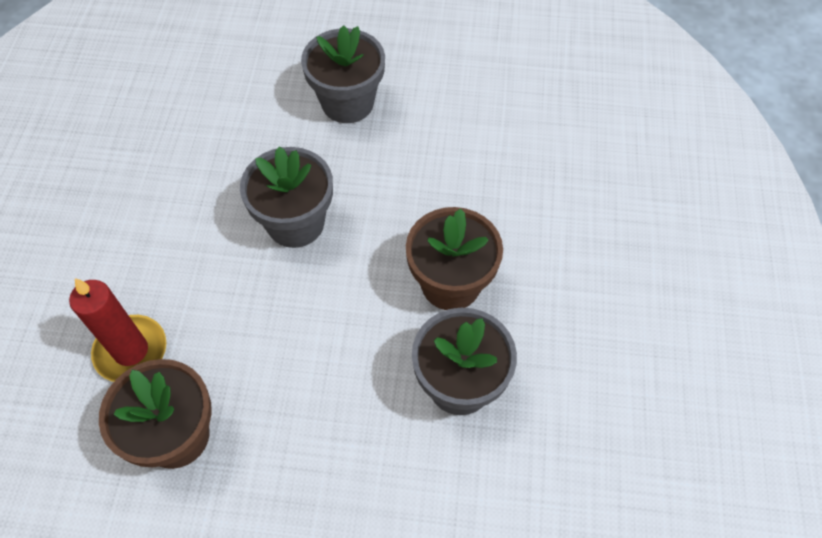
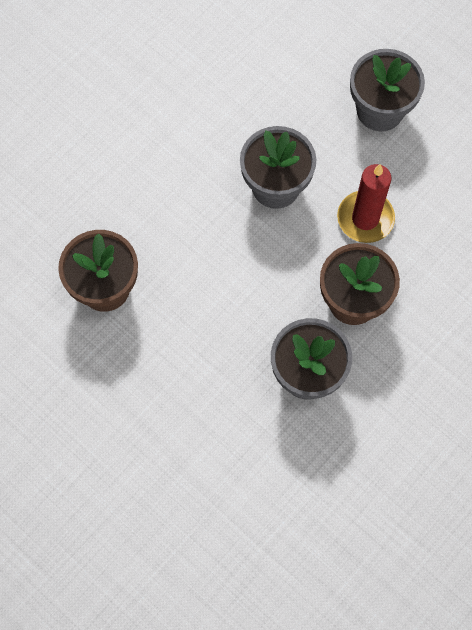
camera: 35 degrees right, 10 degrees up
red candle [69,278,166,382] -> red candle moved to [337,164,395,243]

